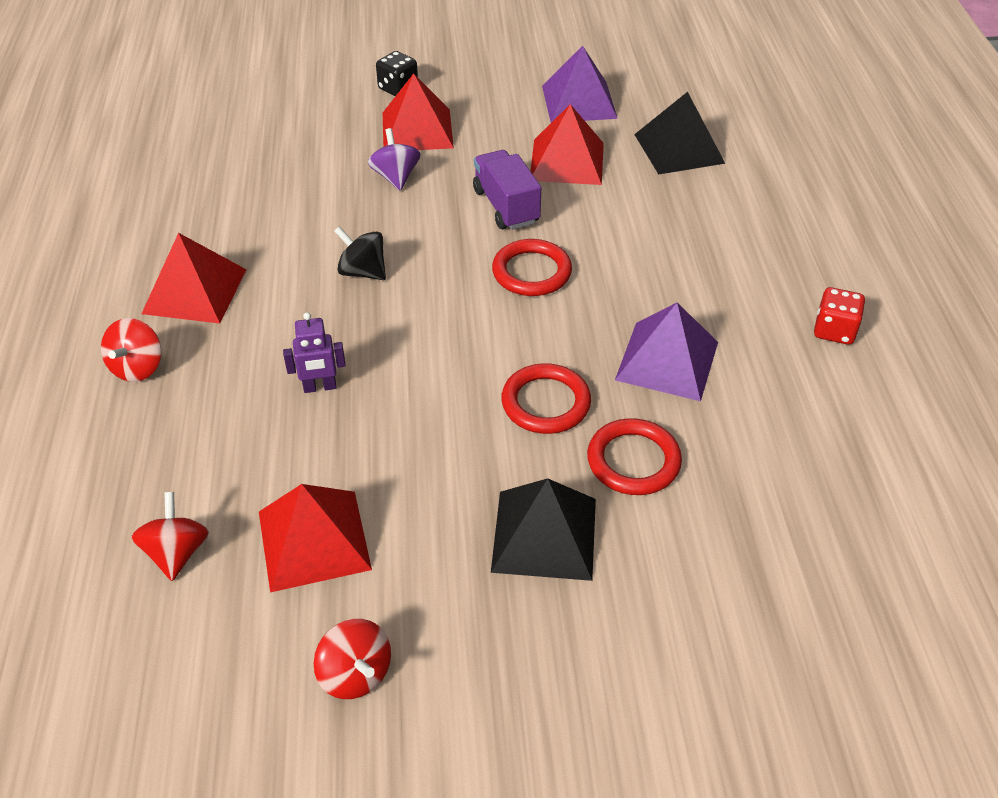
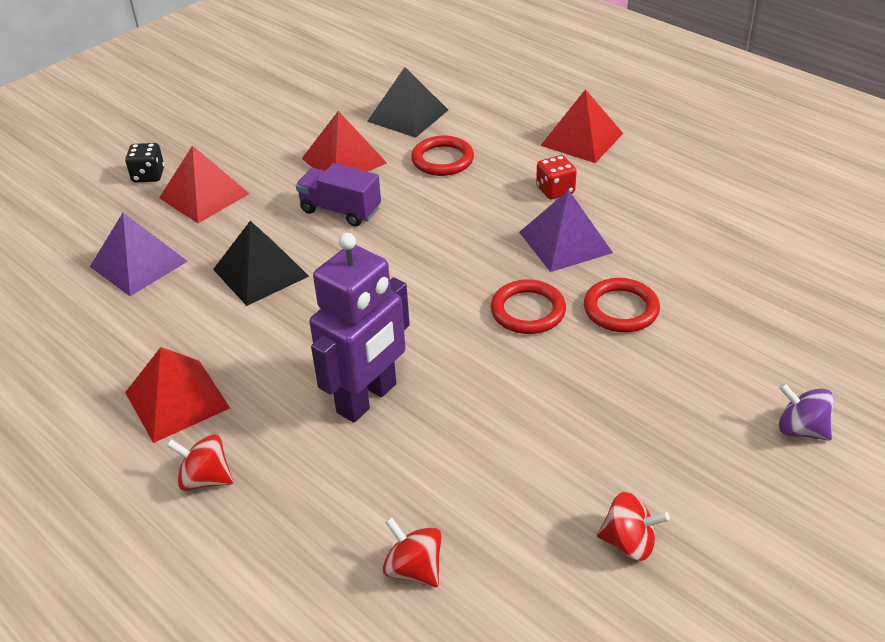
camera: 40 degrees left, 5 degrees down
red spinning top [101,318,161,382] -> red spinning top turned 135 degrees clockwise [166,434,233,491]
red pyramid [259,484,372,593] -> red pyramid moved to [540,89,623,163]
purple robot [283,312,346,393] -> purple robot [309,233,410,423], size x2.23
black spinning top [334,226,386,280] -> none
purple spinning top [368,128,421,191] -> purple spinning top moved to [779,383,834,441]
black pyramid [491,478,596,581] -> black pyramid moved to [213,221,309,306]
red ring [492,239,572,296] -> red ring moved to [411,136,474,176]
purple pyramid [542,46,618,122] -> purple pyramid moved to [90,213,188,296]
red dice [814,287,865,345] -> red dice moved to [536,155,577,199]

